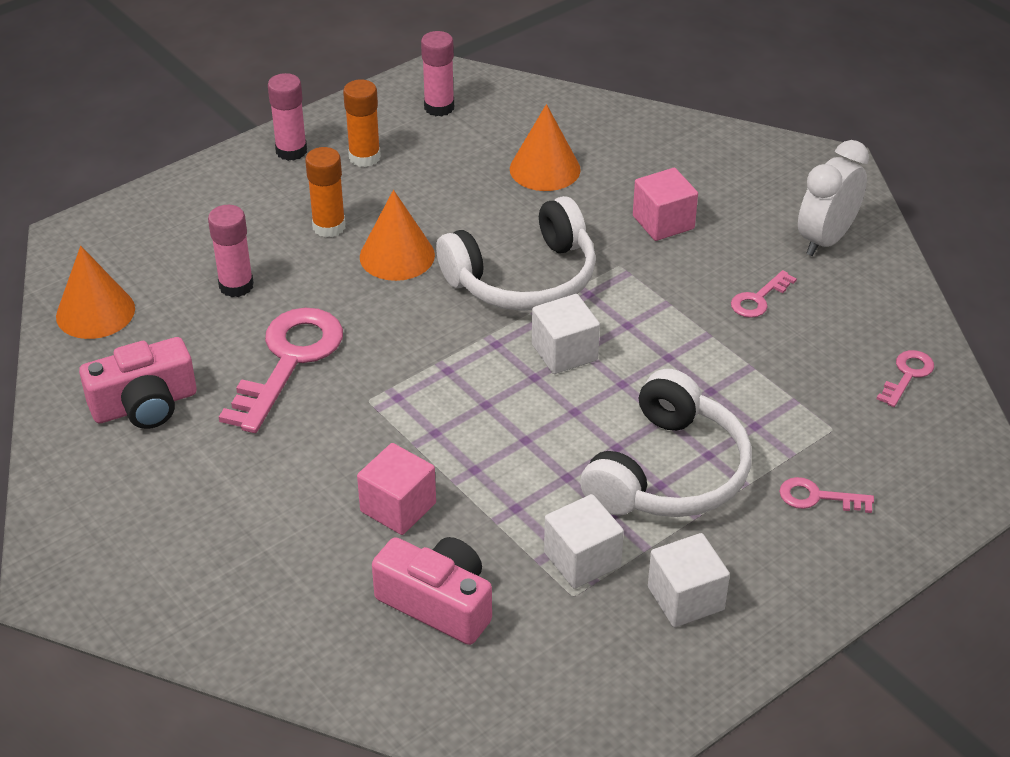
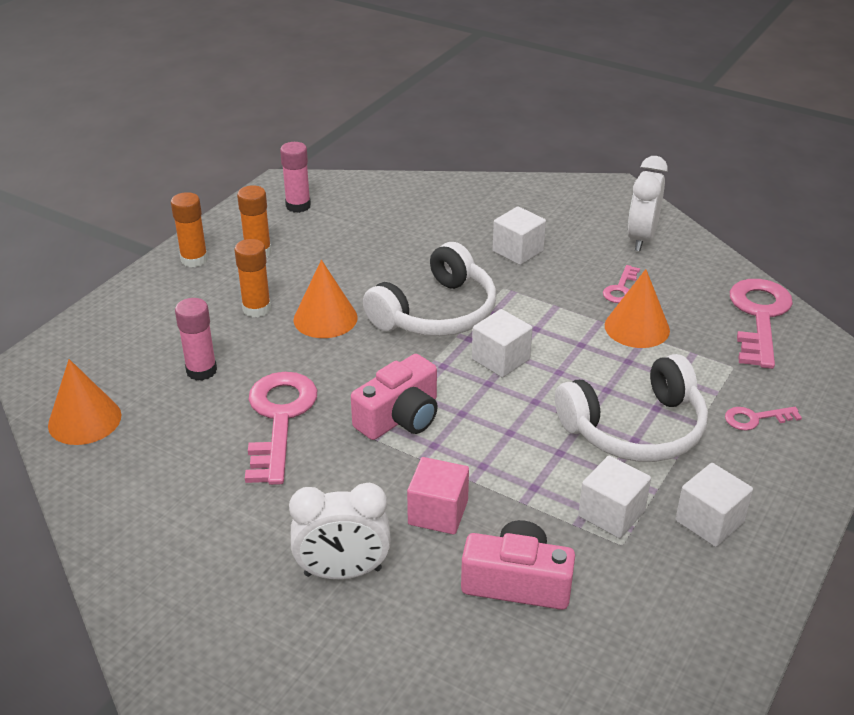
camera: 20 degrees left, 5 degrees down
pink camera [79,337,197,429] -> pink camera moved to [351,354,438,440]
pink glue stick [268,73,307,161] -> orange glue stick [171,192,208,267]
orange cone [510,104,581,191] -> orange cone moved to [605,269,670,348]
white headphones [580,369,752,517] -> white headphones turned 60 degrees clockwise [555,354,708,462]
pink cube [633,168,698,241] -> white cube [492,206,546,265]
pink key [877,350,934,407] -> pink key [730,279,793,369], size x2.09
none -> white clock [289,483,391,580]

